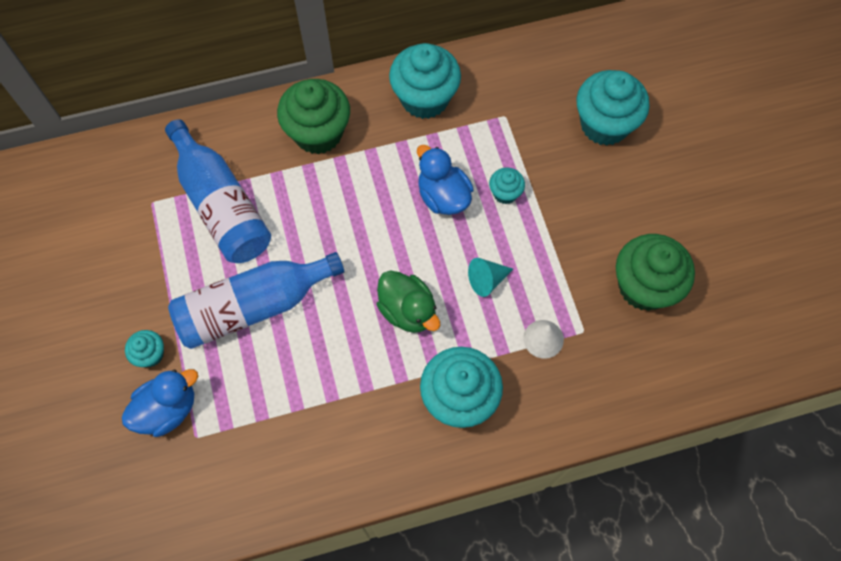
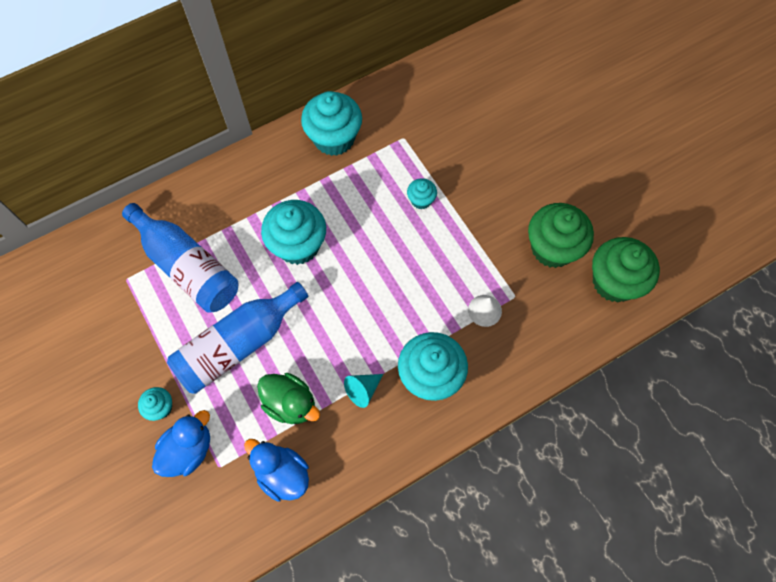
camera: 15 degrees left, 0 degrees up
green cupcake [277,79,350,154] -> green cupcake moved to [592,237,660,302]
green duck [377,270,440,333] -> green duck moved to [257,373,320,424]
blue duck [417,145,474,215] -> blue duck moved to [244,439,309,502]
turquoise cone [468,258,513,297] -> turquoise cone moved to [344,374,383,408]
turquoise cupcake [576,70,650,146] -> turquoise cupcake moved to [261,200,326,265]

